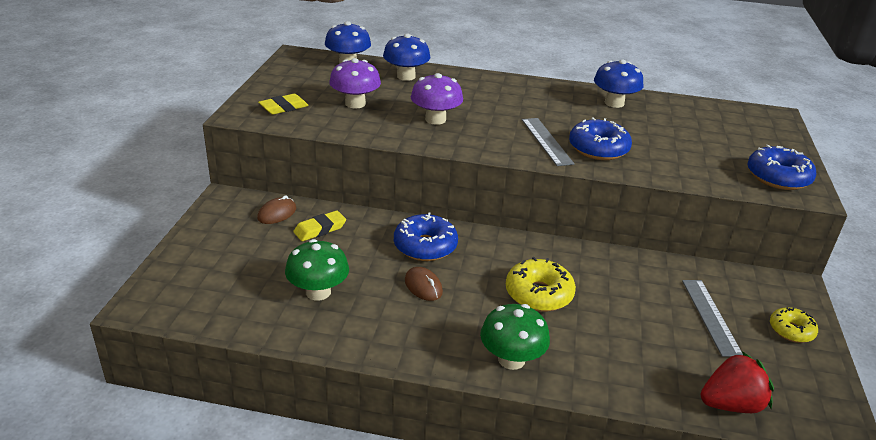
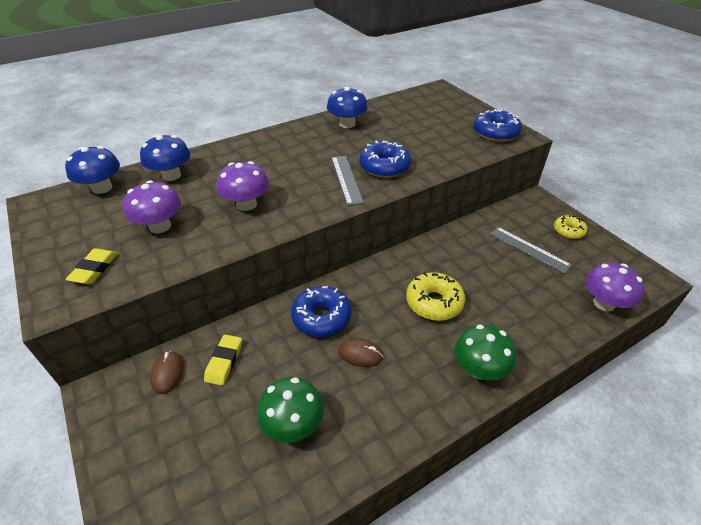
camera: 40 degrees left, 10 degrees up
grey ruler [522,118,574,166] -> grey ruler turned 45 degrees clockwise [331,156,364,205]
red strawberry [701,351,774,413] -> purple mushroom [585,262,644,311]

